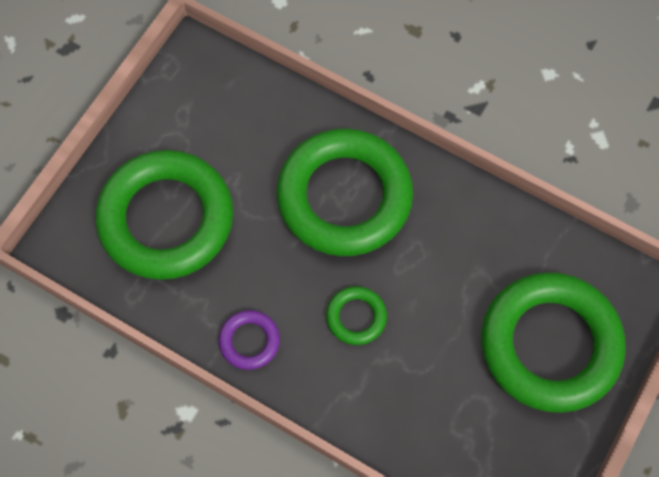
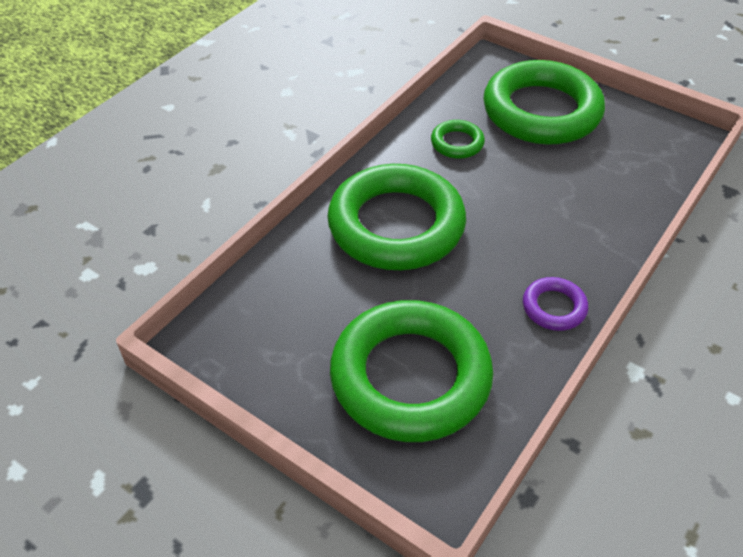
camera: 85 degrees left, 20 degrees down
green ring [326,286,387,345] -> green ring moved to [431,120,485,159]

